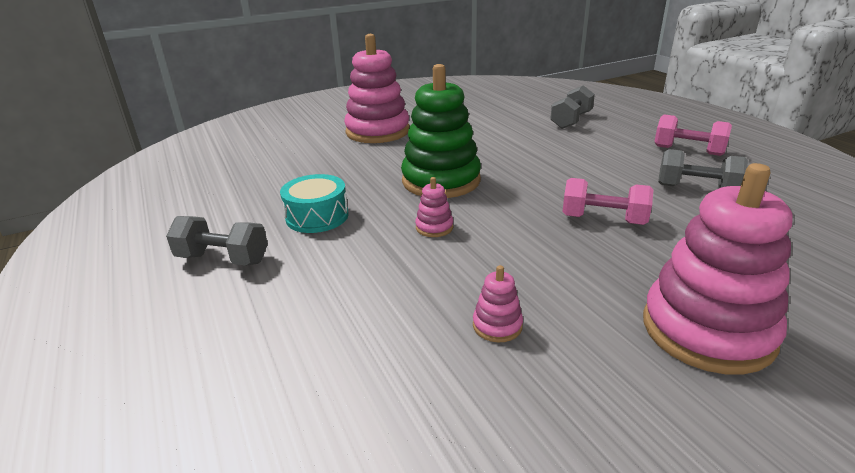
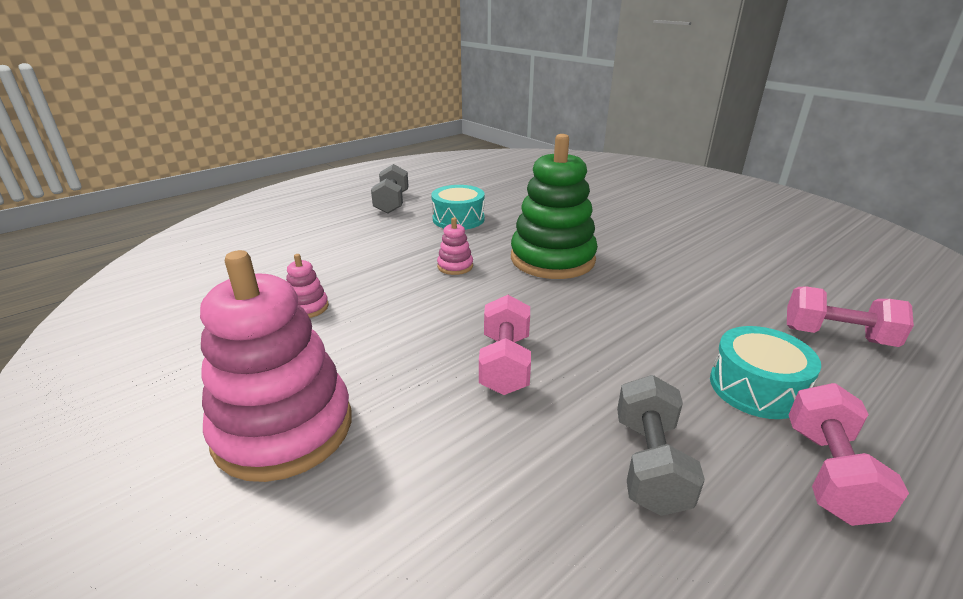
camera: 75 degrees right, 0 degrees up
pink stacking toy [344,34,410,143] -> none
grey dumbbell [550,85,595,129] -> pink dumbbell [787,286,914,347]
none -> turquoise drum [710,326,821,419]

